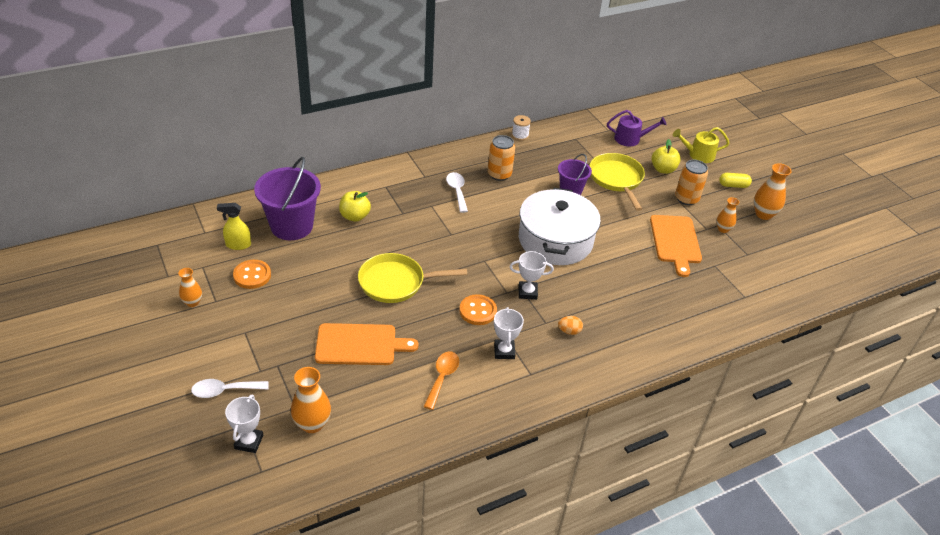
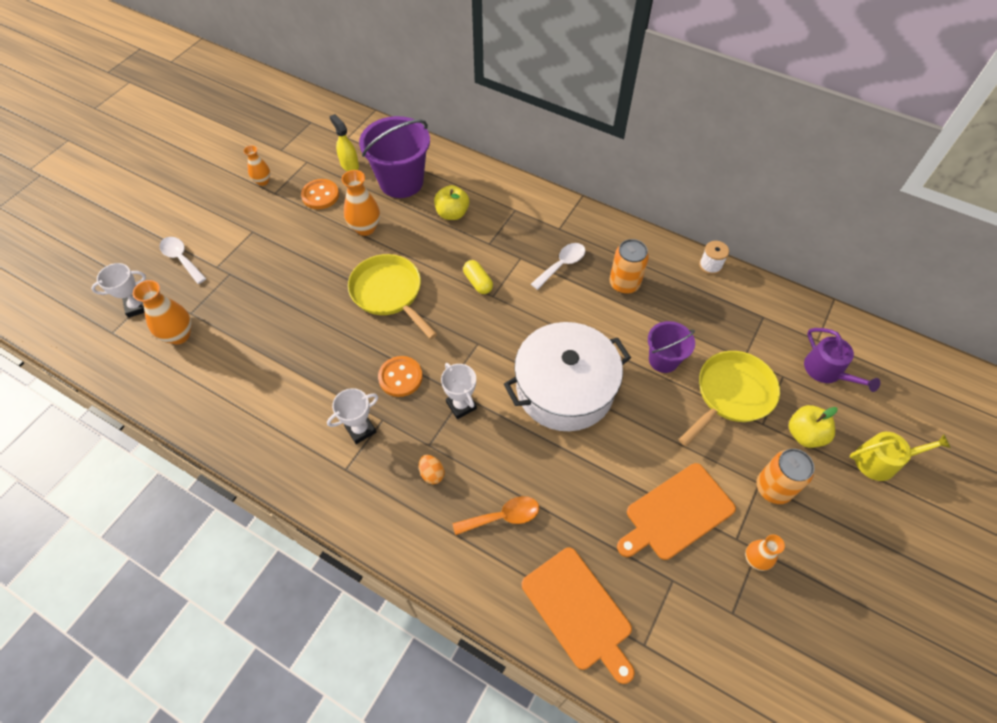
camera: 60 degrees right, 15 degrees up
orange cutting board [315,323,419,365] -> orange cutting board moved to [522,548,635,684]
orange spoon [423,351,459,410] -> orange spoon moved to [453,496,539,535]
yellow watering can [673,127,729,163] -> yellow watering can turned 120 degrees clockwise [850,432,951,481]
yellow capsule [719,173,752,188] -> yellow capsule moved to [463,260,493,294]
orange vase [754,163,792,220] -> orange vase moved to [342,170,380,236]

